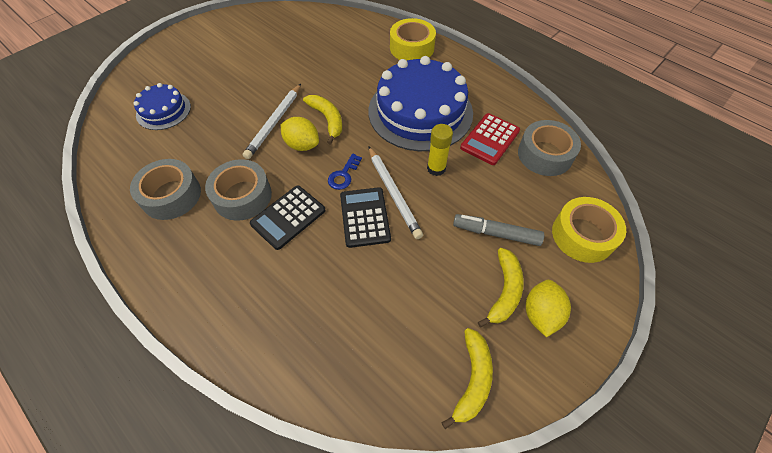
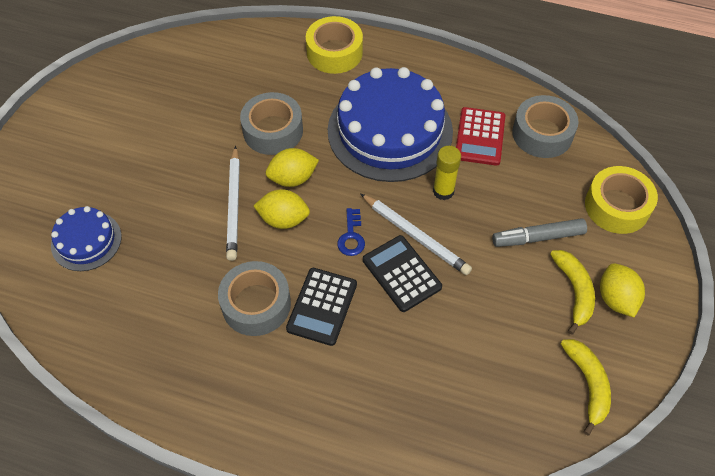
camera: 25 degrees left, 0 degrees up
grey tape [130,159,201,220] -> grey tape moved to [240,92,303,155]
yellow banana [303,95,342,145] -> yellow lemon [266,148,319,187]

